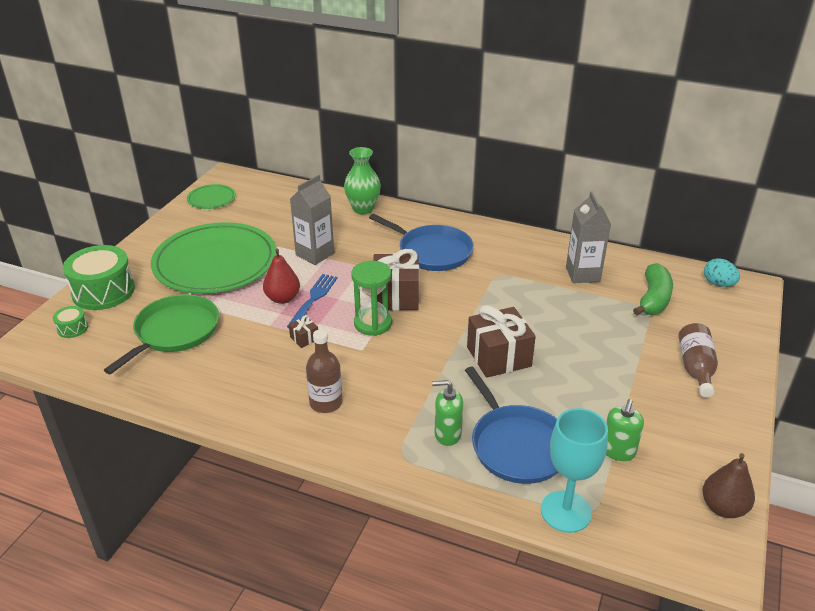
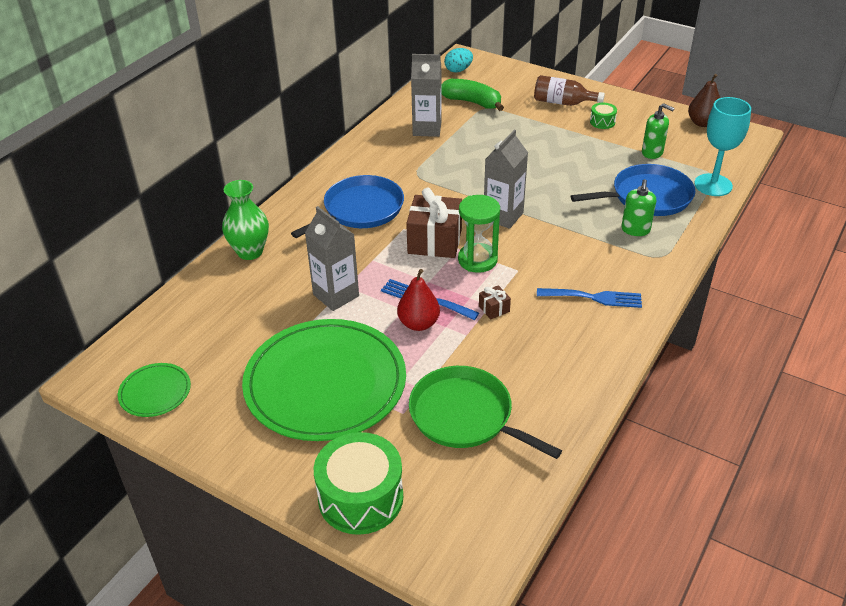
camera: 80 degrees left, 5 degrees up
green drum [53,306,88,338] -> green drum moved to [590,103,617,129]
brown bottle [306,329,342,413] -> blue fork [537,288,642,308]
brown gift [467,305,536,378] -> none
none -> grey carton [484,130,528,229]

